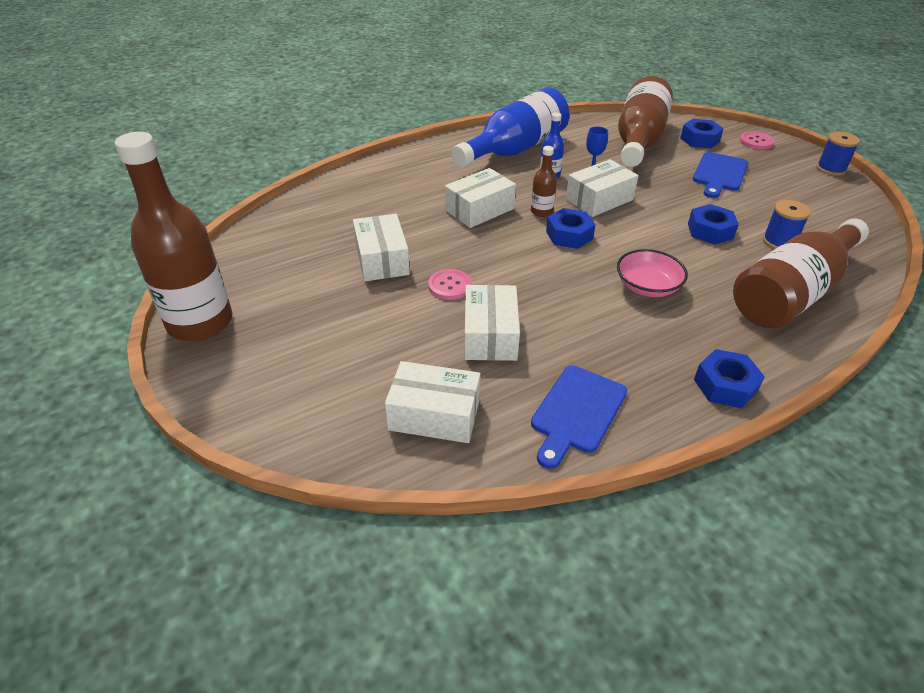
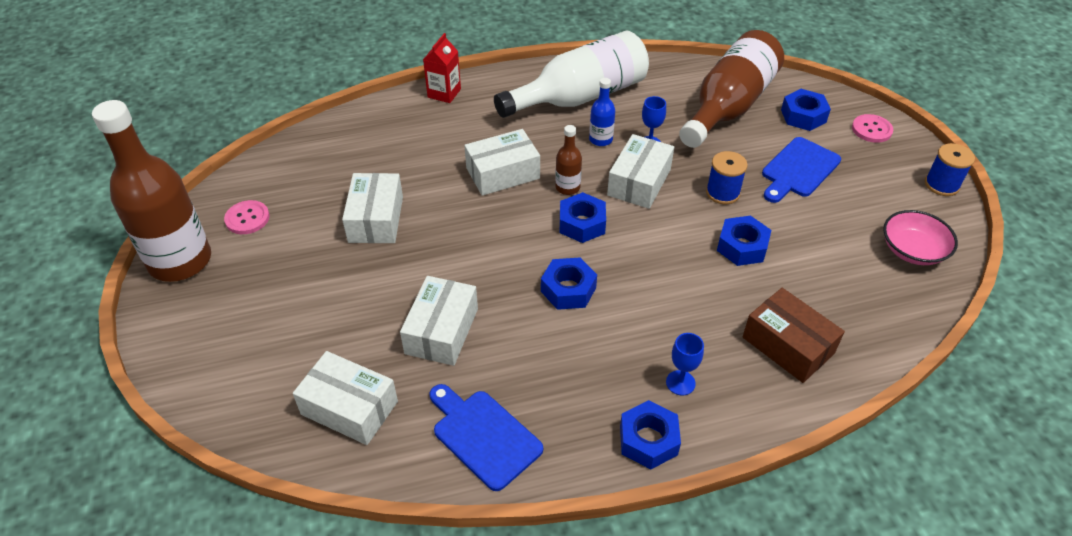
camera: 15 degrees right, 5 degrees up
pink button [428,269,472,300] -> pink button moved to [224,200,270,234]
blue bottle [451,87,570,167] -> white bottle [494,30,649,118]
blue cutting board [531,365,627,469] -> blue cutting board turned 90 degrees clockwise [429,384,543,491]
white box [566,159,639,217] -> white box turned 45 degrees counterclockwise [607,134,674,209]
pink bowl [617,249,688,297] -> pink bowl moved to [883,210,958,265]
brown bottle [733,219,869,328] -> brown box [743,288,845,383]
blue spool [763,200,811,249] -> blue spool moved to [706,151,748,204]
none -> red carton [423,33,461,103]
none -> blue nut [541,258,597,310]
none -> blue goblet [666,333,704,395]

